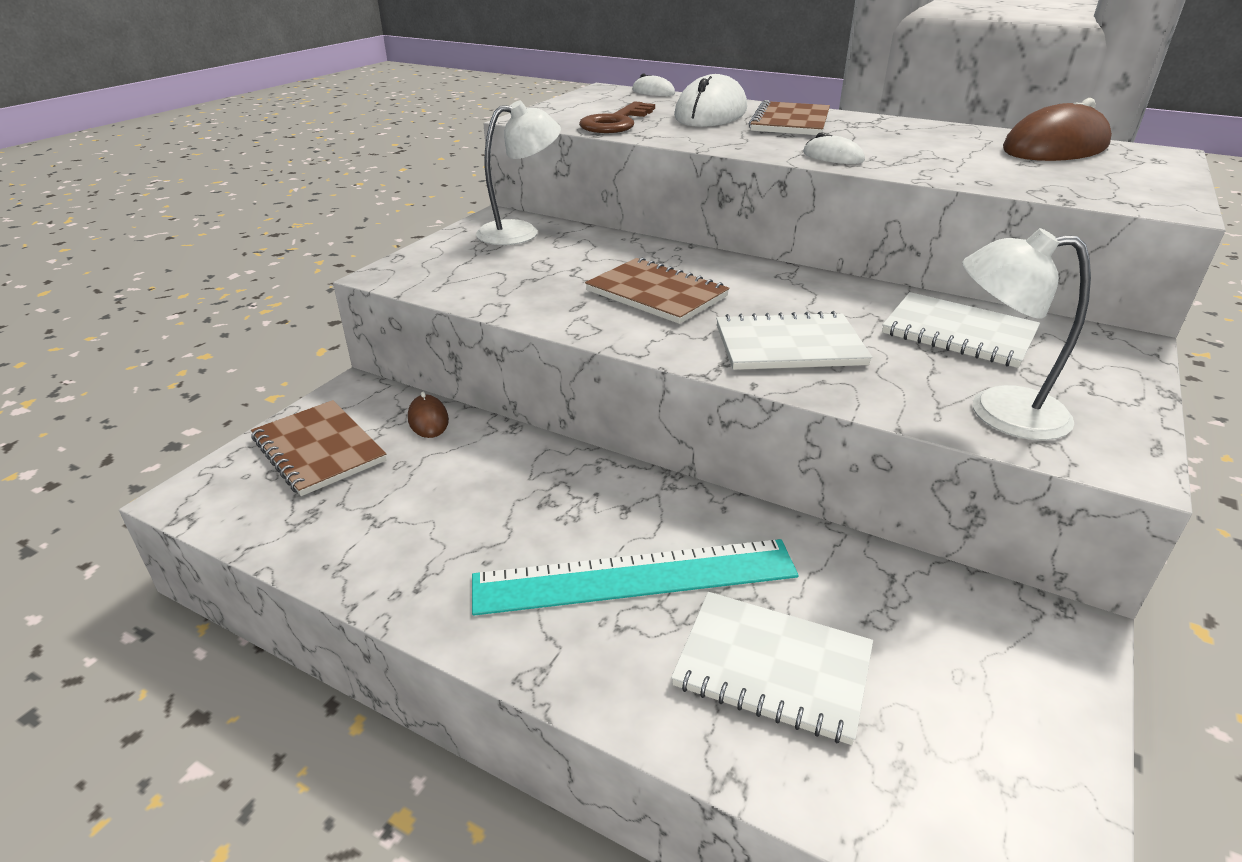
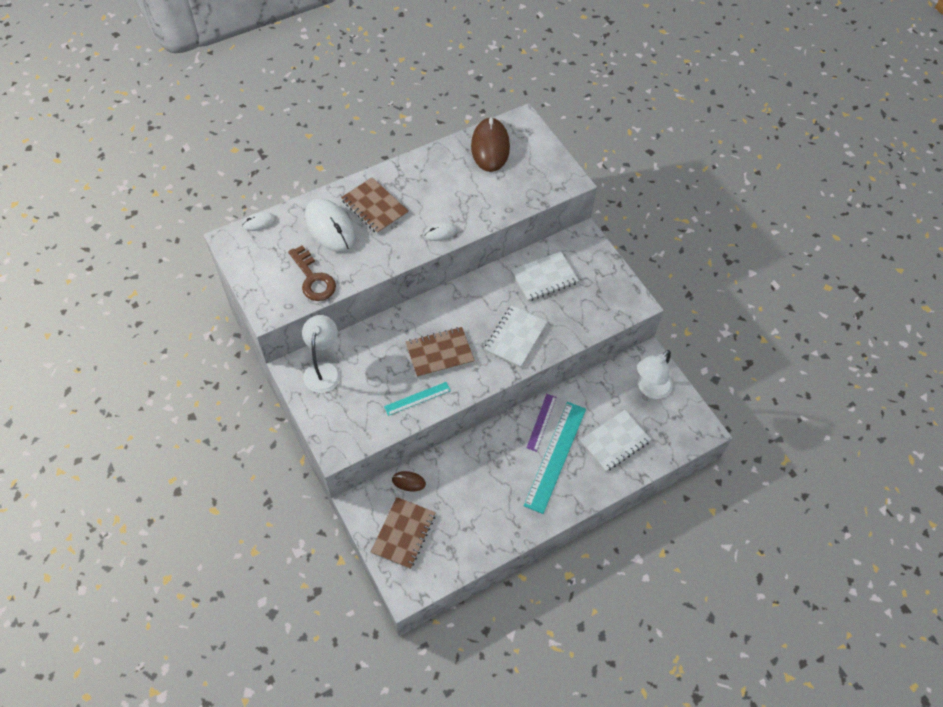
camera: 60 degrees left, 25 degrees up
brown notebook [251,400,387,496] -> brown notebook turned 60 degrees counterclockwise [371,497,436,569]
white lamp [962,228,1091,440] -> white lamp moved to [637,350,673,399]
none -> turquoise ruler [384,382,451,416]
none -> purple ruler [527,394,557,452]

